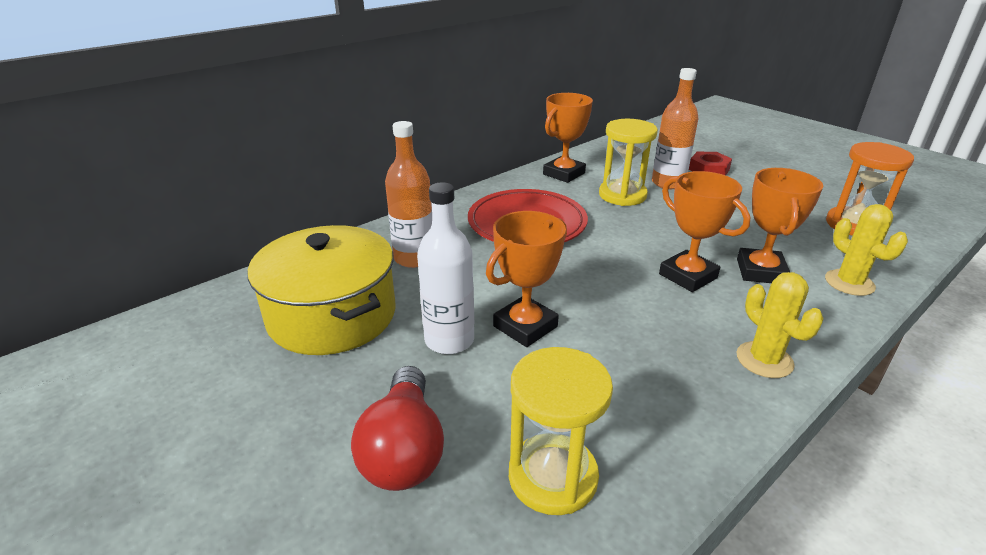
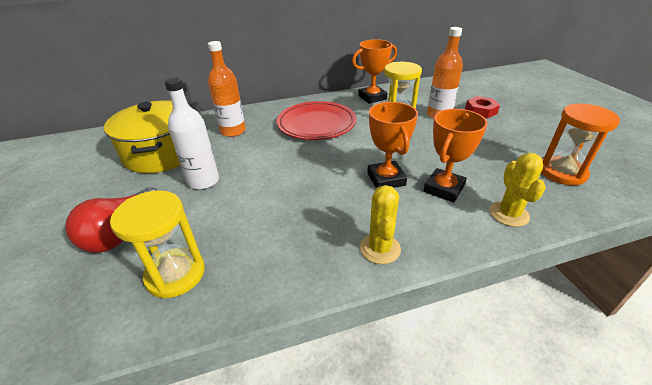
camera: 25 degrees right, 5 degrees up
orange trophy [486,211,567,347] -> none

